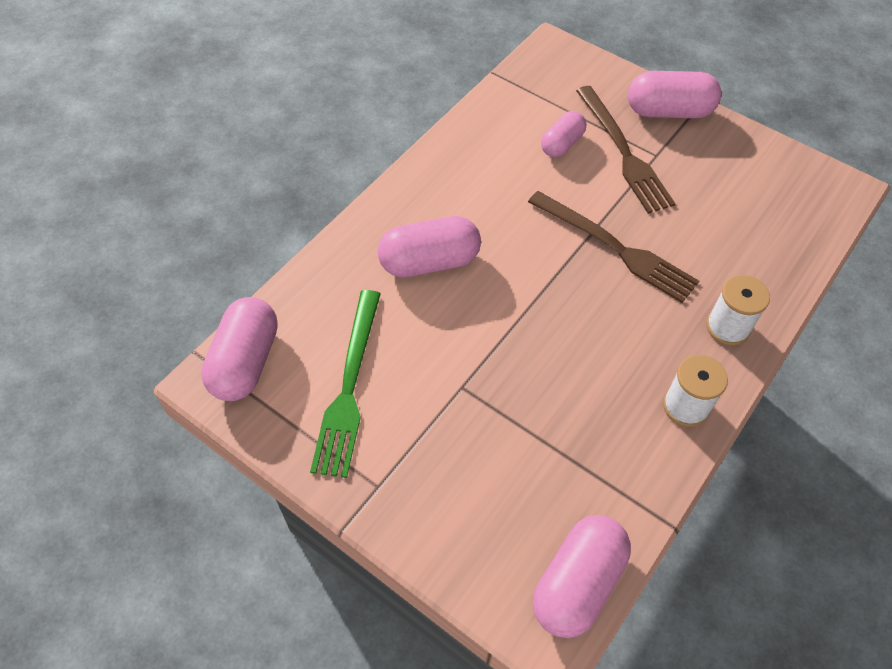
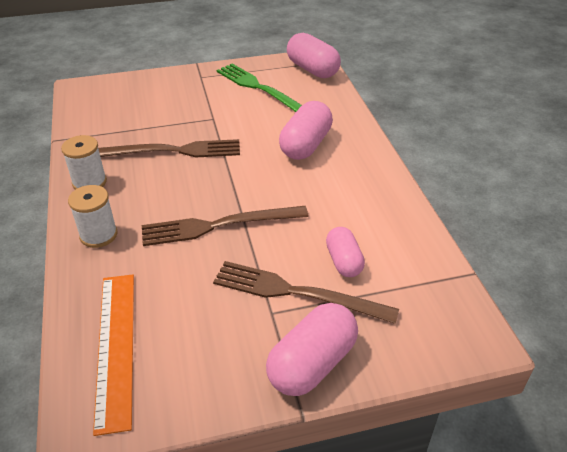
camera: 130 degrees right, 15 degrees down
pink capsule [533,515,631,638] -> none
none -> orange ruler [93,275,134,436]
none -> brown fork [98,139,240,158]

